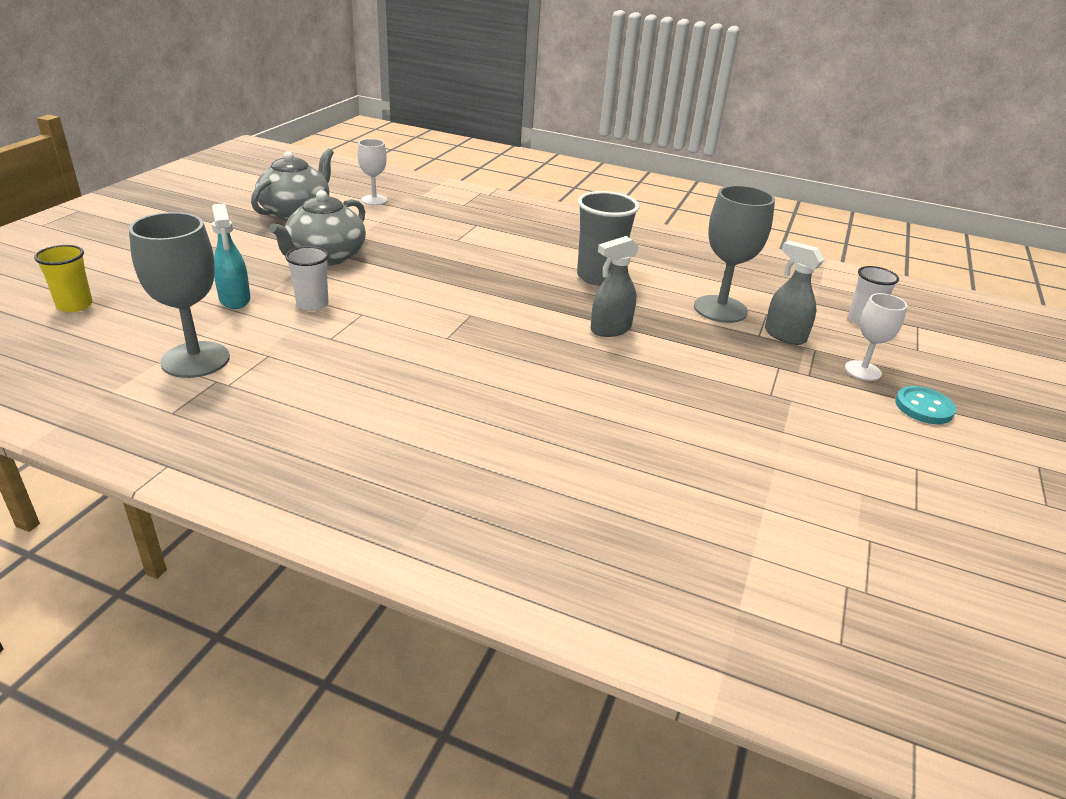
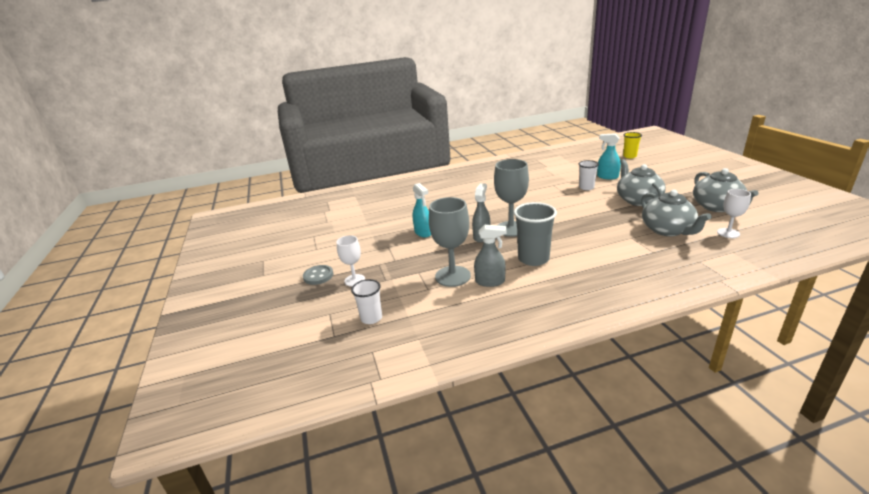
camera: 145 degrees right, 5 degrees down
grey goblet [129,212,230,378] -> grey goblet moved to [494,159,529,237]
grey spray bottle [765,241,824,345] -> grey spray bottle moved to [474,225,506,287]
turquoise button [895,386,956,424] -> grey button [303,265,333,285]
none -> turquoise spray bottle [412,183,431,237]
none -> grey teapot [641,189,712,236]

